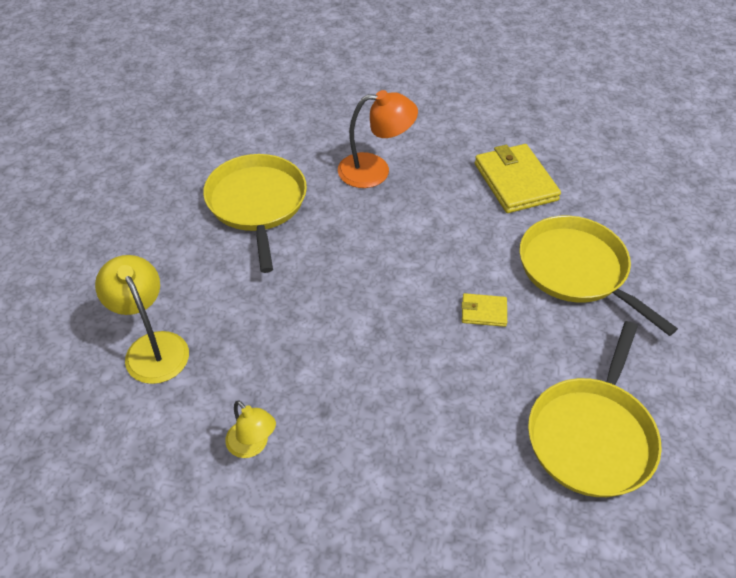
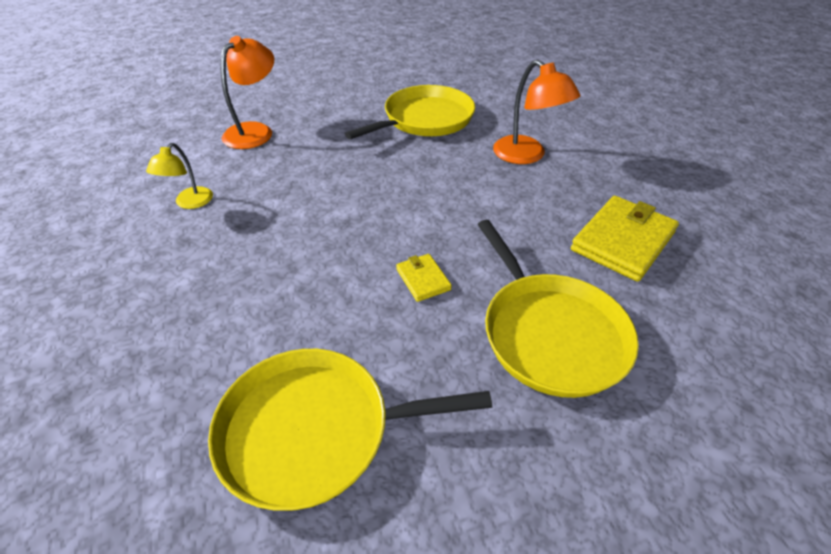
camera: 60 degrees right, 5 degrees down
yellow lamp [95,255,189,384] -> orange lamp [221,36,274,149]
yellow pan [519,216,678,336] -> yellow pan turned 135 degrees clockwise [477,220,639,398]

